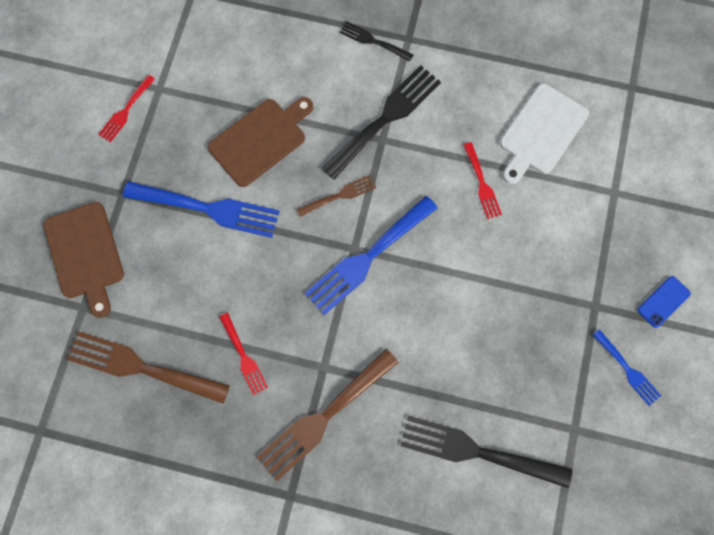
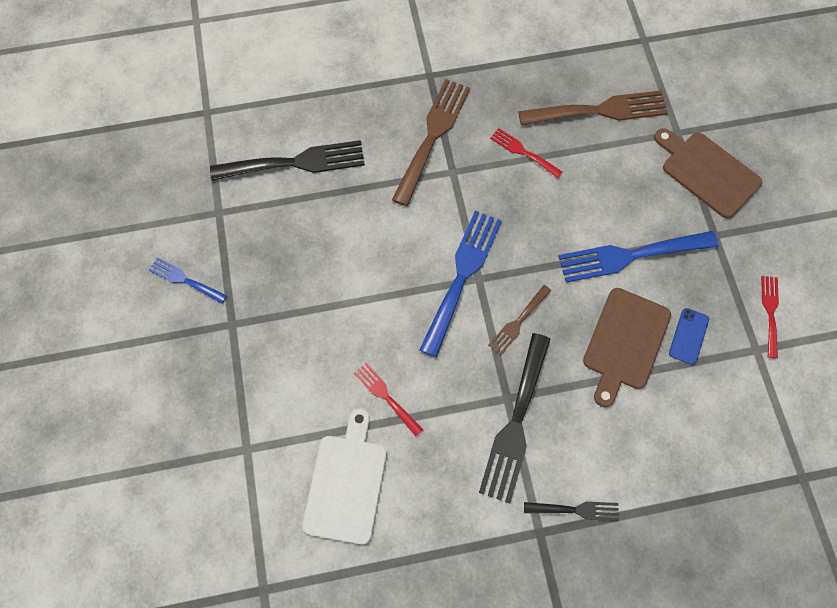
camera: 155 degrees right, 5 degrees down
blue phone [637,276,691,328] -> blue phone moved to [669,308,709,365]

